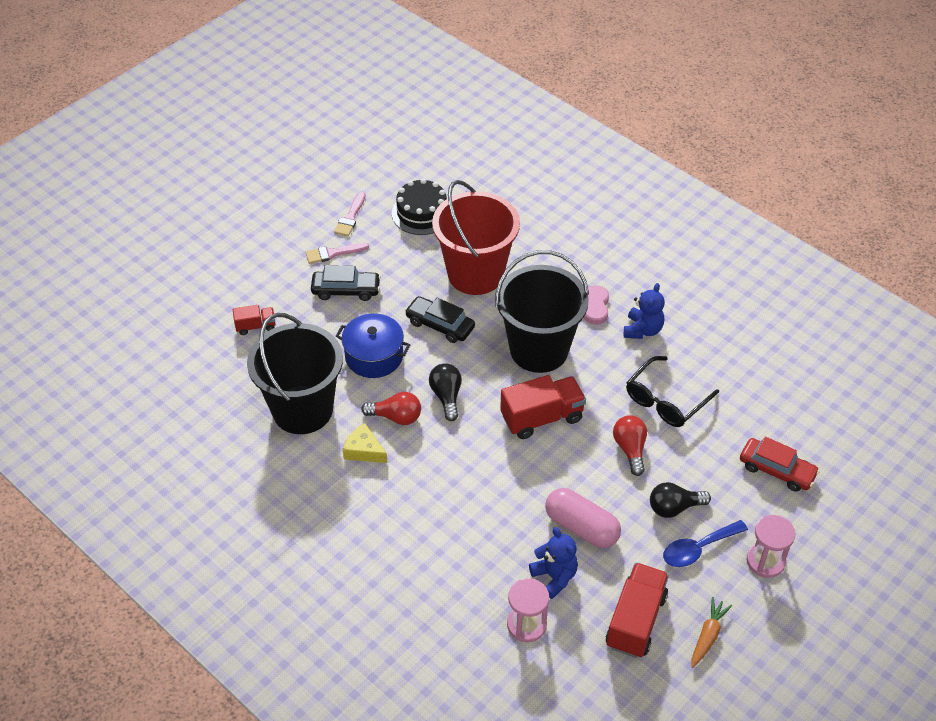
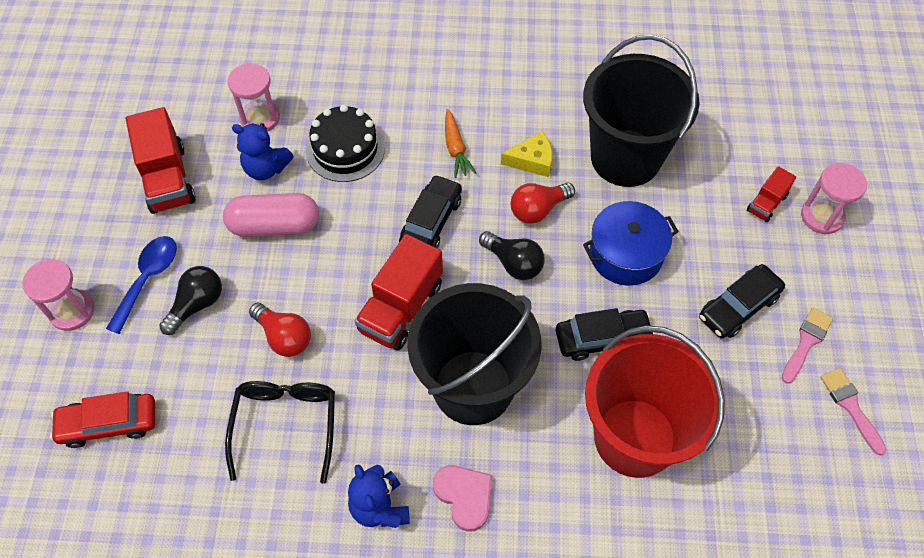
camera: 140 degrees right, 10 degrees up
black cake [392,178,447,235] -> black cake moved to [306,105,385,182]
orange carrot [691,597,732,668] -> orange carrot moved to [445,109,476,178]
none -> black car [399,175,462,248]
none -> pink hourglass [801,163,867,234]

